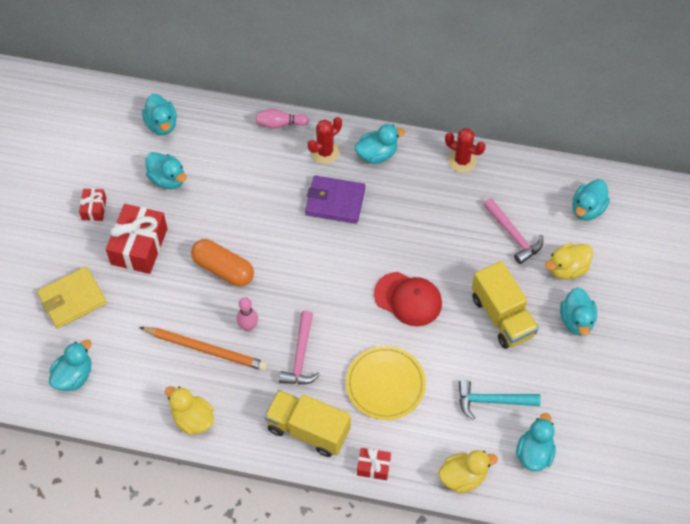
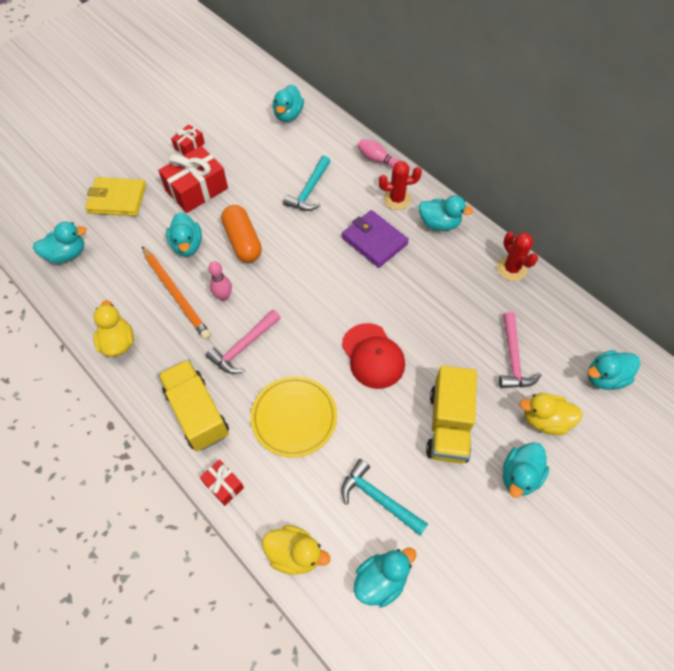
camera: 35 degrees right, 0 degrees up
turquoise duck [146,152,187,189] -> turquoise duck moved to [166,212,202,256]
none -> turquoise hammer [283,156,330,211]

